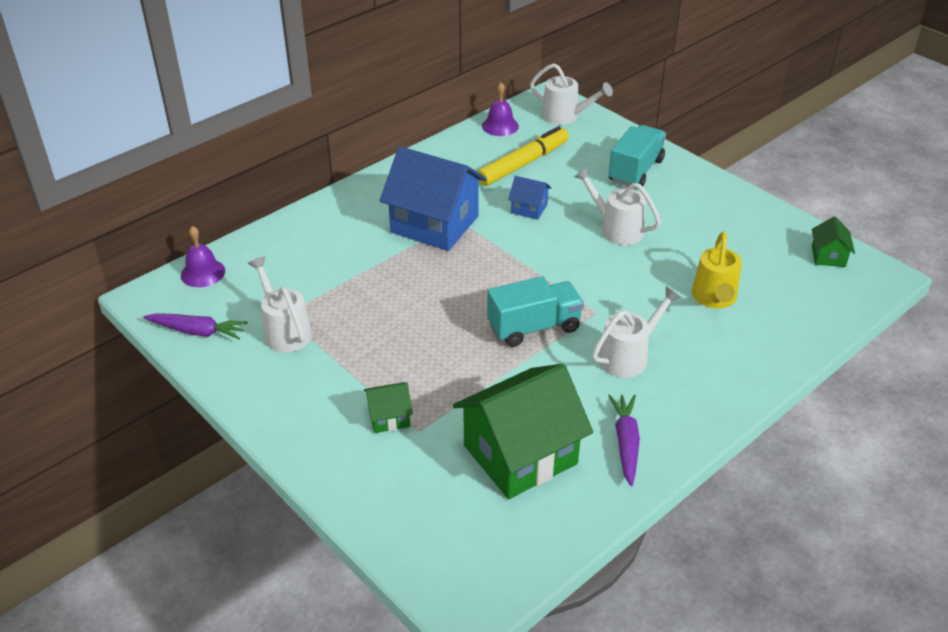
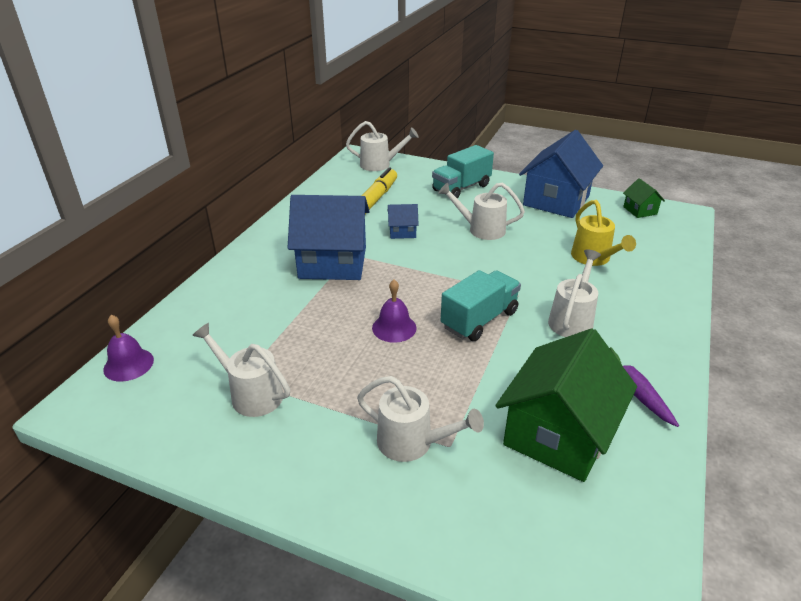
camera: 25 degrees left, 5 degrees down
purple carrot [143,313,248,340] -> none
green house [364,382,413,433] -> white watering can [357,376,484,462]
purple bell [482,82,519,136] -> purple bell moved to [372,280,417,343]
turquoise truck [609,125,666,187] -> turquoise truck turned 135 degrees counterclockwise [432,145,494,198]
none -> blue house [519,130,603,218]

